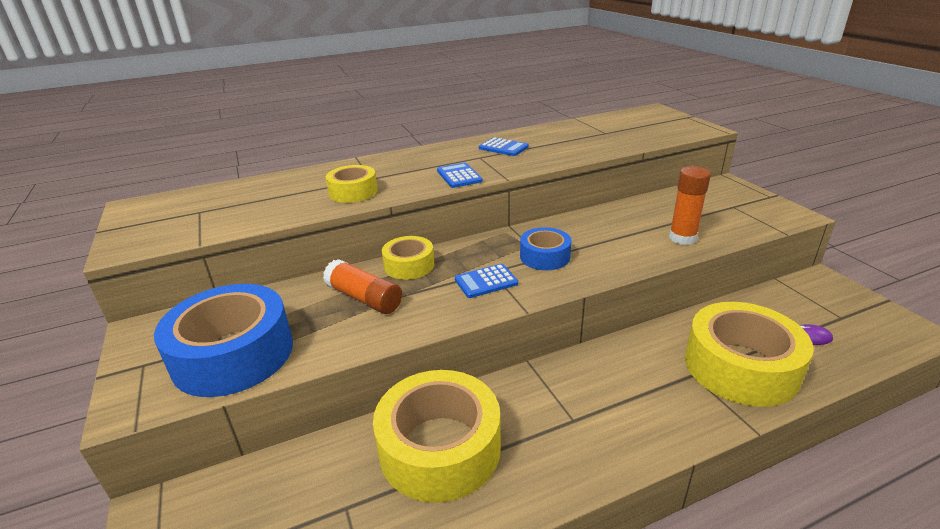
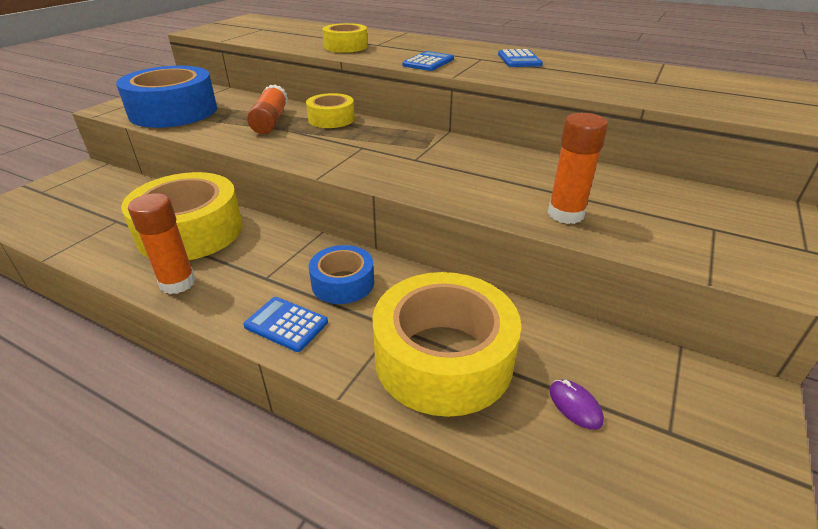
camera: 50 degrees right, 5 degrees up
blue calculator [455,264,518,298] -> blue calculator moved to [243,297,328,352]
blue tape [520,227,571,270] -> blue tape moved to [309,245,374,304]
none -> orange glue stick [128,193,196,294]

